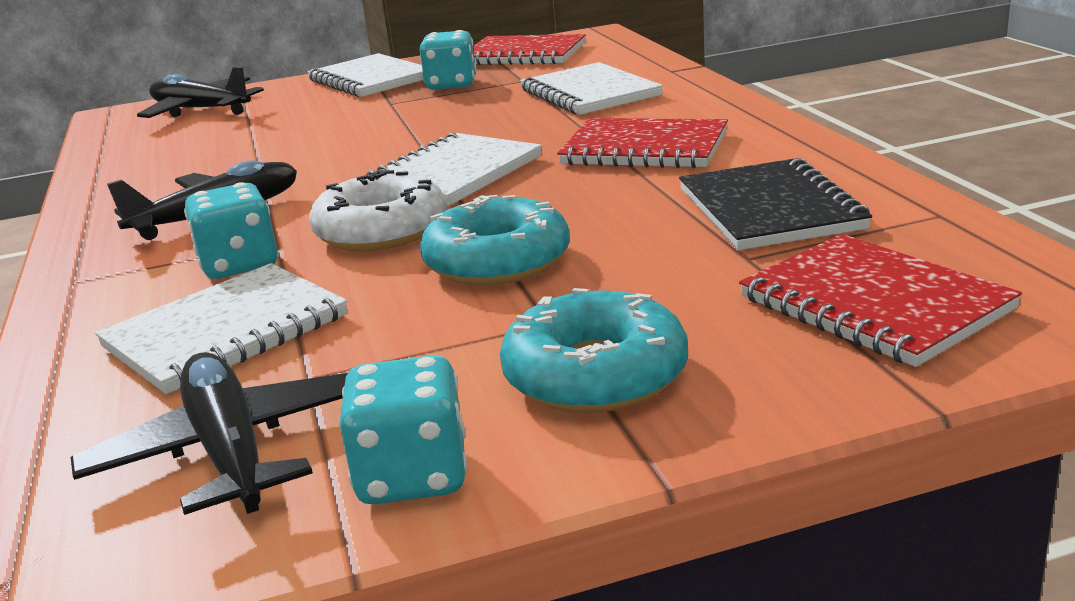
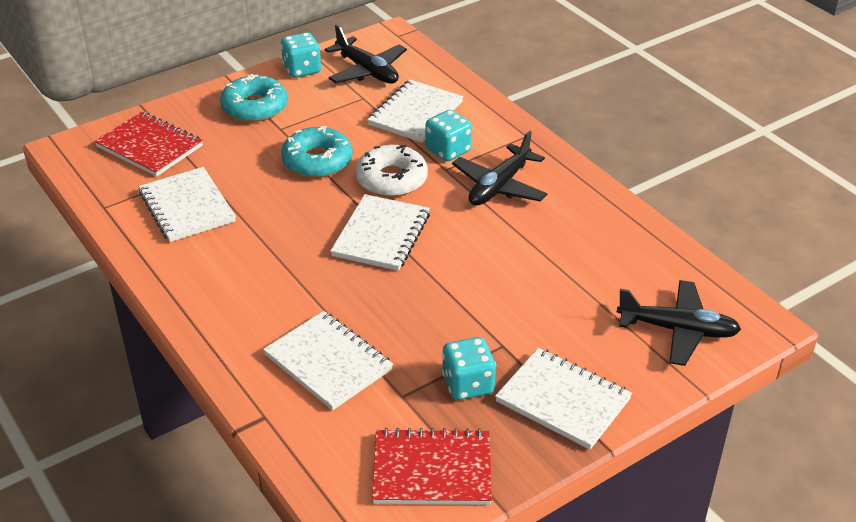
camera: 160 degrees right, 15 degrees up
red notebook [557,118,728,168] -> none
black notebook [679,158,872,250] -> white notebook [139,167,236,242]

